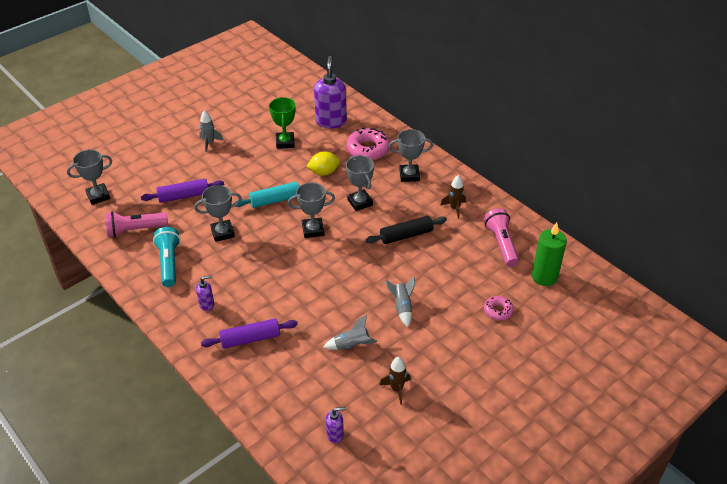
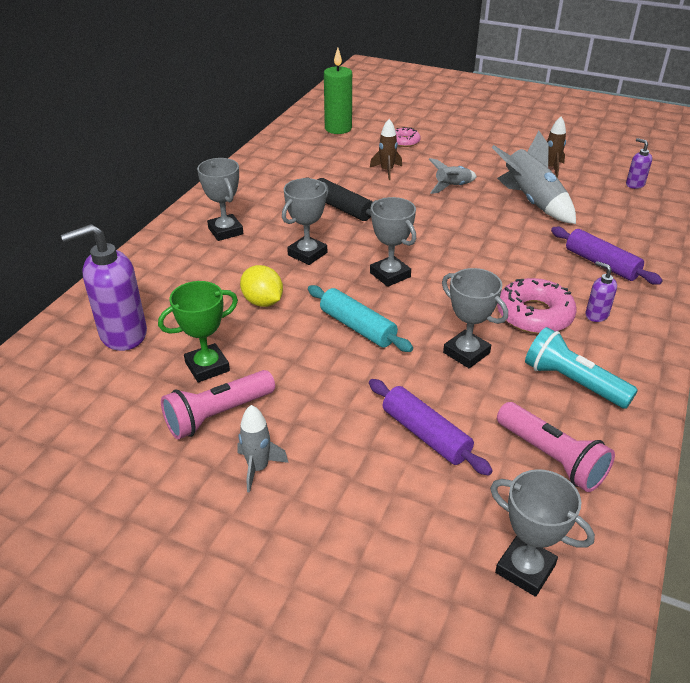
camera: 115 degrees left, 5 degrees down
turquoise flashlight [153,227,180,287] -> turquoise flashlight turned 75 degrees clockwise [525,327,638,409]
grey rocket [323,315,377,350] -> grey rocket [491,131,576,224], size x1.77
pink donut [346,127,390,160] -> pink donut moved to [497,278,577,334]
brown rocket [440,175,466,219] -> brown rocket moved to [370,119,402,180]
pink flashlight [484,208,519,267] -> pink flashlight moved to [161,370,275,439]

